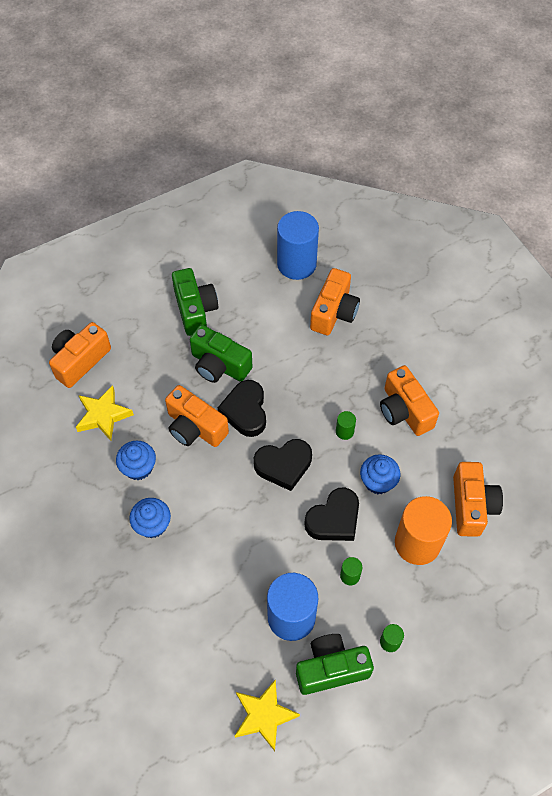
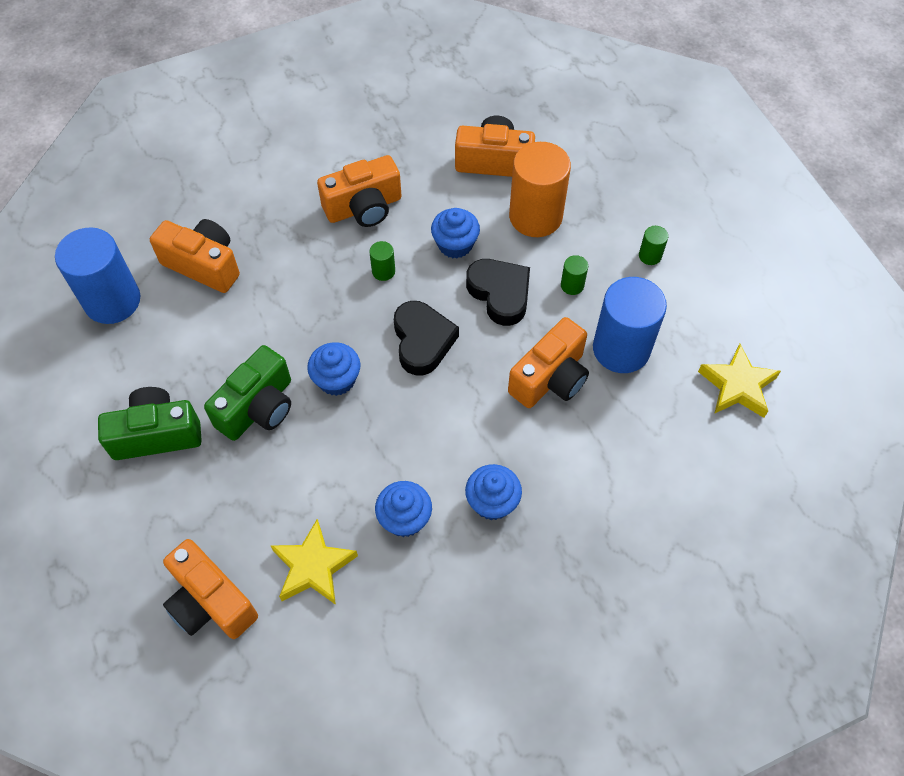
camera: 85 degrees left, 0 degrees up
orange camera [165,385,229,447] -> orange camera moved to [508,317,589,408]
black heart [218,380,266,437] -> blue cupcake [307,342,361,396]
green camera [296,634,374,695] -> none

